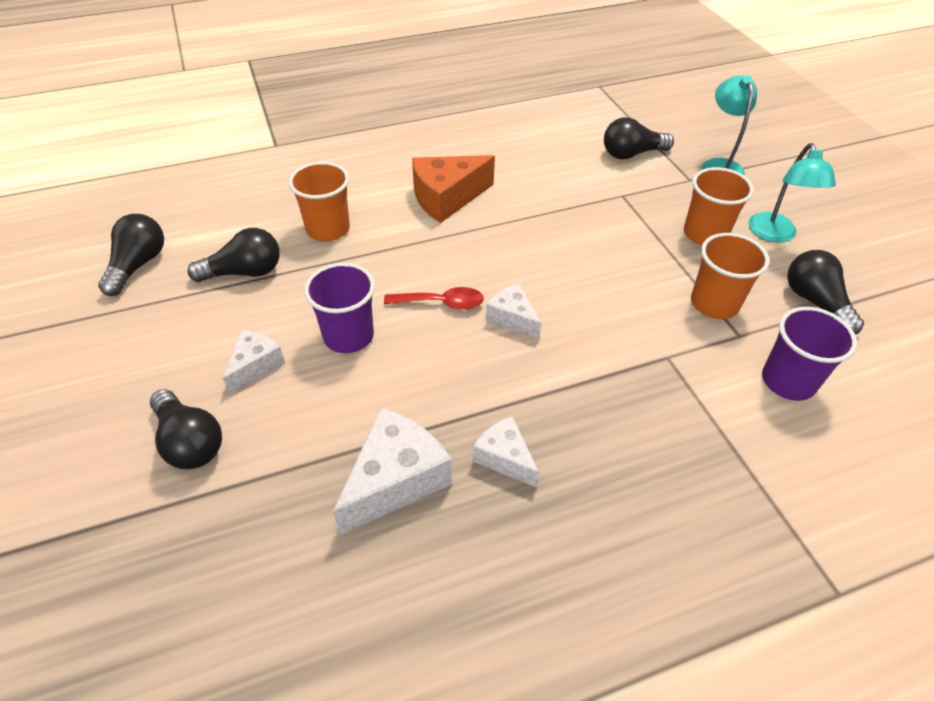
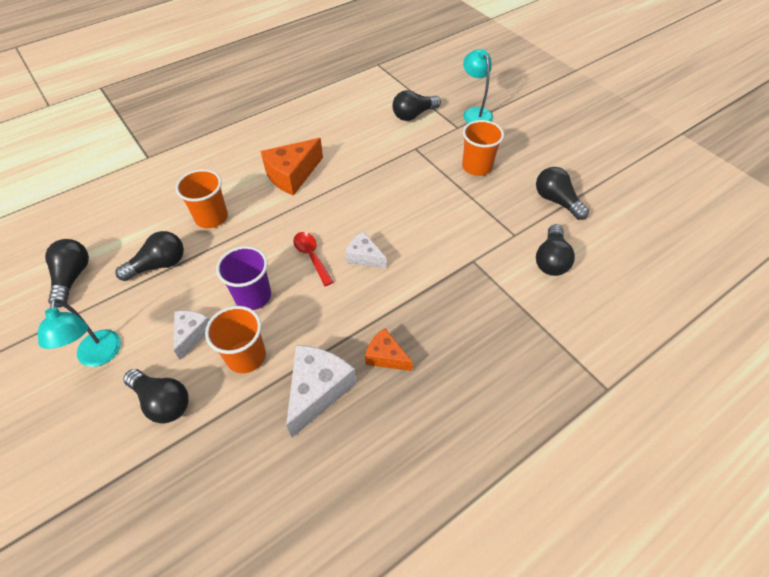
camera: 15 degrees left, 5 degrees up
red spoon [384,287,484,310] -> red spoon turned 105 degrees counterclockwise [293,232,333,286]
white cheese [473,416,539,488] -> orange cheese [365,328,413,371]
orange cup [691,233,770,319] -> orange cup moved to [205,306,266,373]
turquoise lamp [748,143,836,243] -> turquoise lamp moved to [38,299,121,367]
purple cup [762,307,857,401] -> black light bulb [536,224,575,276]

